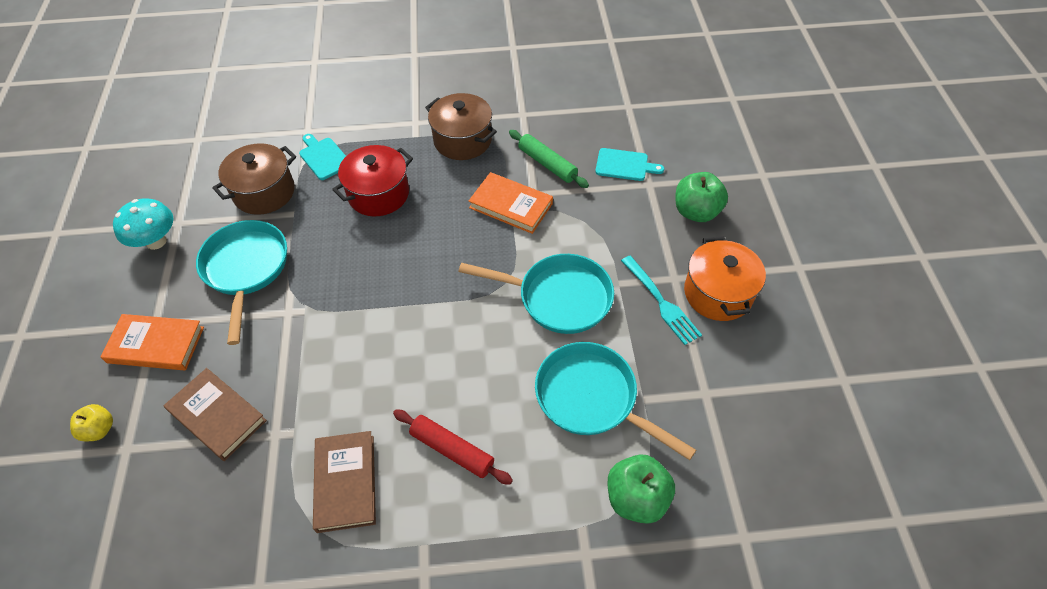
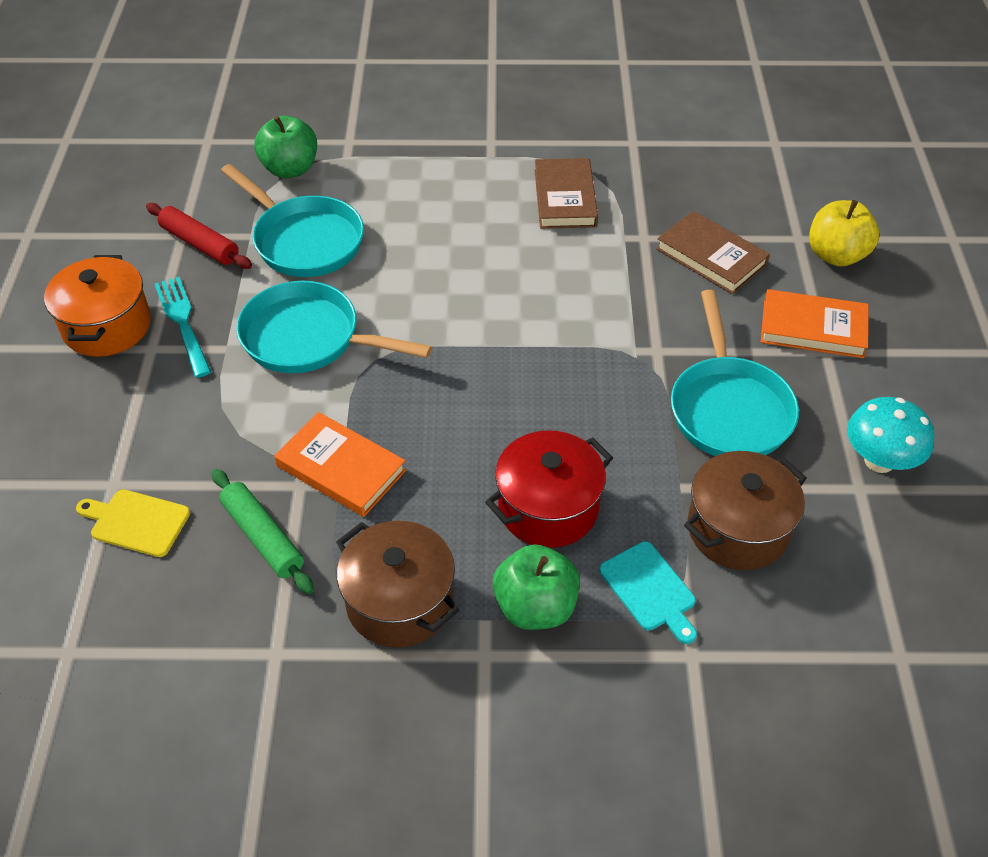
camera: 175 degrees left, 5 degrees down
yellow apple [70,404,113,441] -> yellow apple [809,200,879,267], size x1.65
red rolling pin [393,409,513,485] -> red rolling pin moved to [146,203,252,269]
turquoise cutting board [595,148,664,181] -> yellow cutting board [76,489,190,557]
green apple [675,172,728,222] -> green apple moved to [493,544,580,630]

